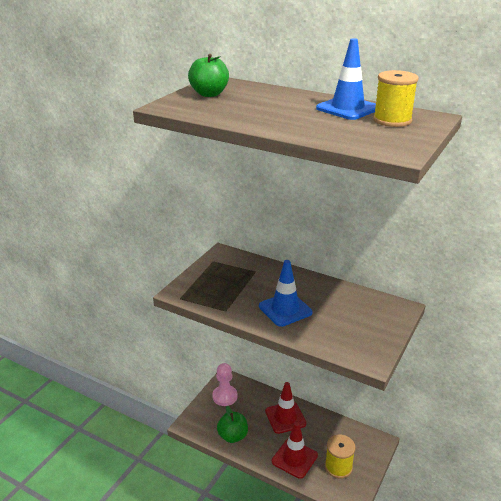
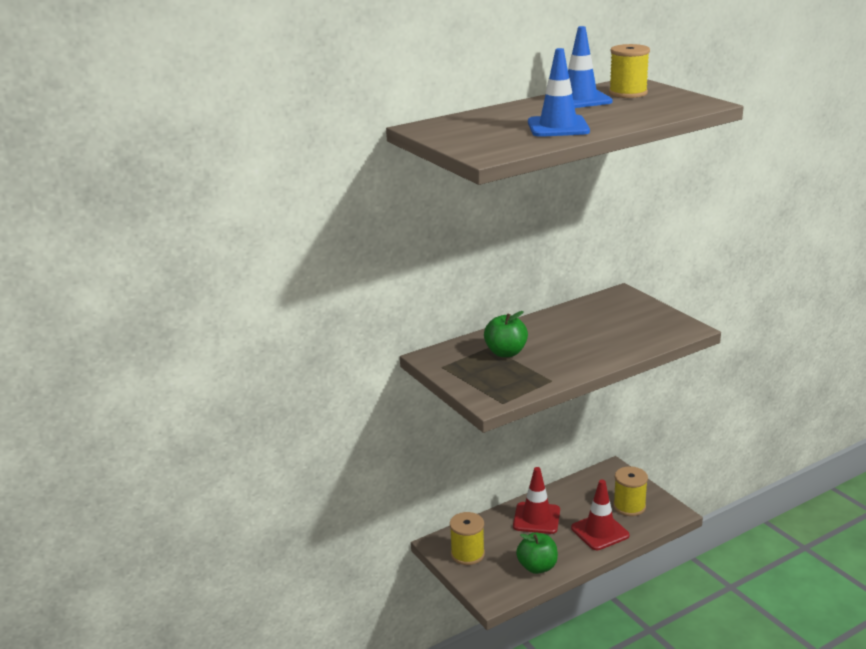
camera: 60 degrees left, 5 degrees down
green apple [188,54,229,97] -> green apple moved to [484,311,528,357]
pink pawn [212,363,238,406] -> yellow spool [450,512,485,565]
blue traffic cone [259,260,312,327] -> blue traffic cone moved to [528,48,590,137]

